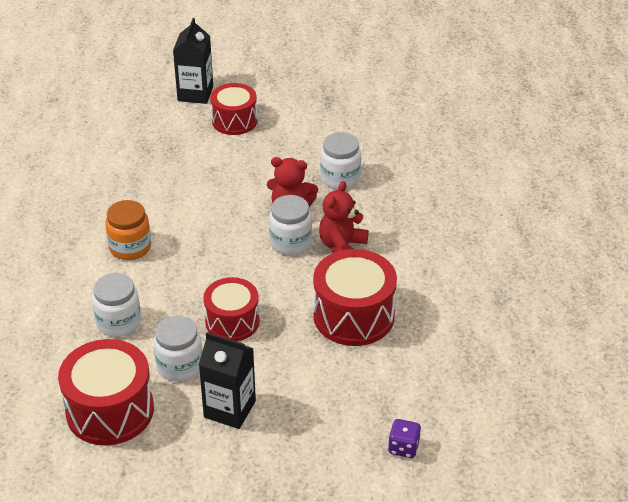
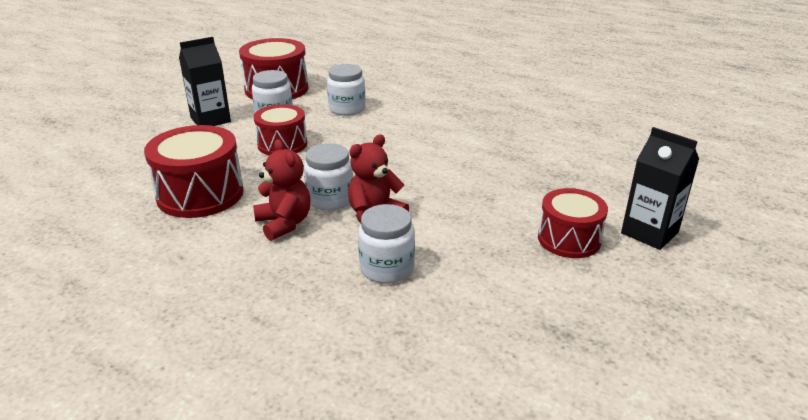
camera: 125 degrees right, 10 degrees down
orange jar [105,200,151,260] -> none
purple dice [388,419,421,458] -> none

